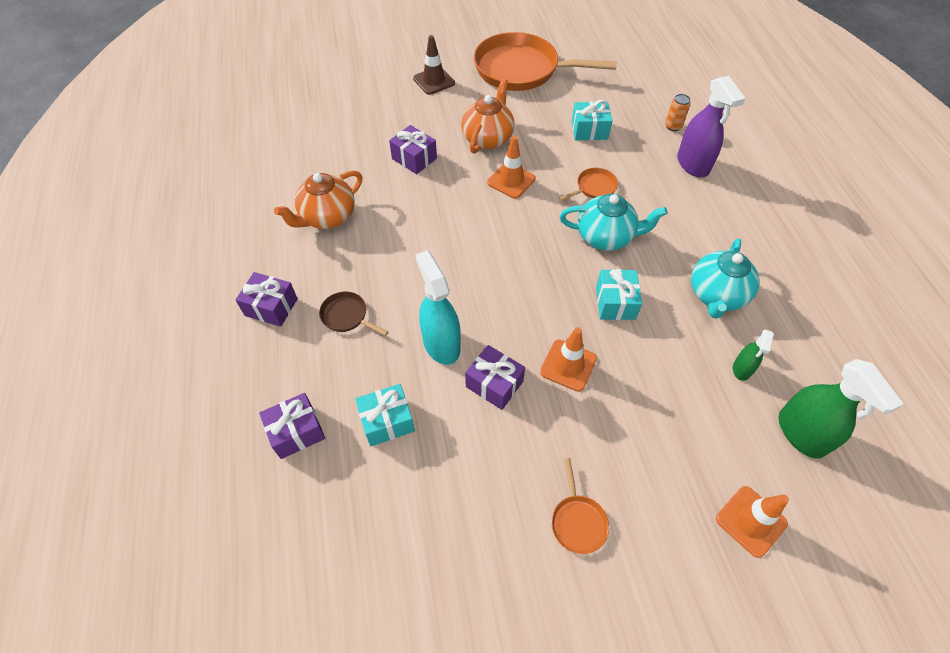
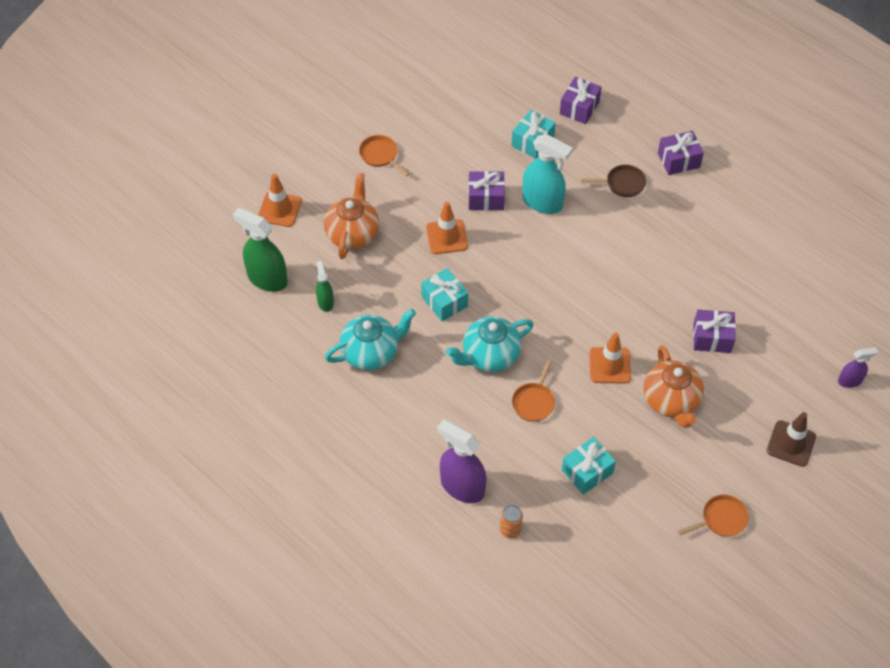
camera: 145 degrees right, 0 degrees up
orange teapot [274,170,362,229] -> orange teapot moved to [324,173,379,259]
orange pan [474,32,617,91] -> orange pan [678,495,749,537], size x0.41
turquoise teapot [691,238,760,319] -> turquoise teapot turned 75 degrees clockwise [325,309,416,370]
none -> purple spray bottle [838,347,878,388]

